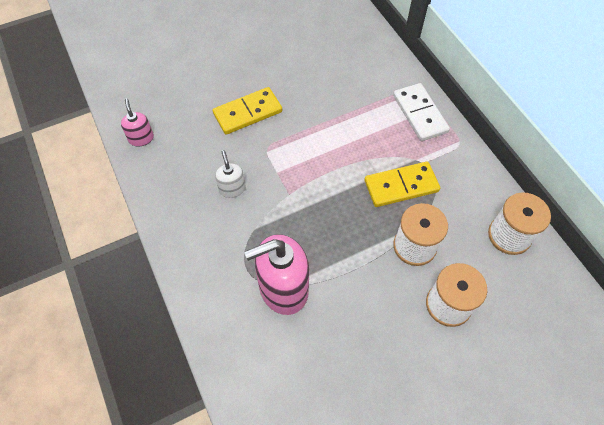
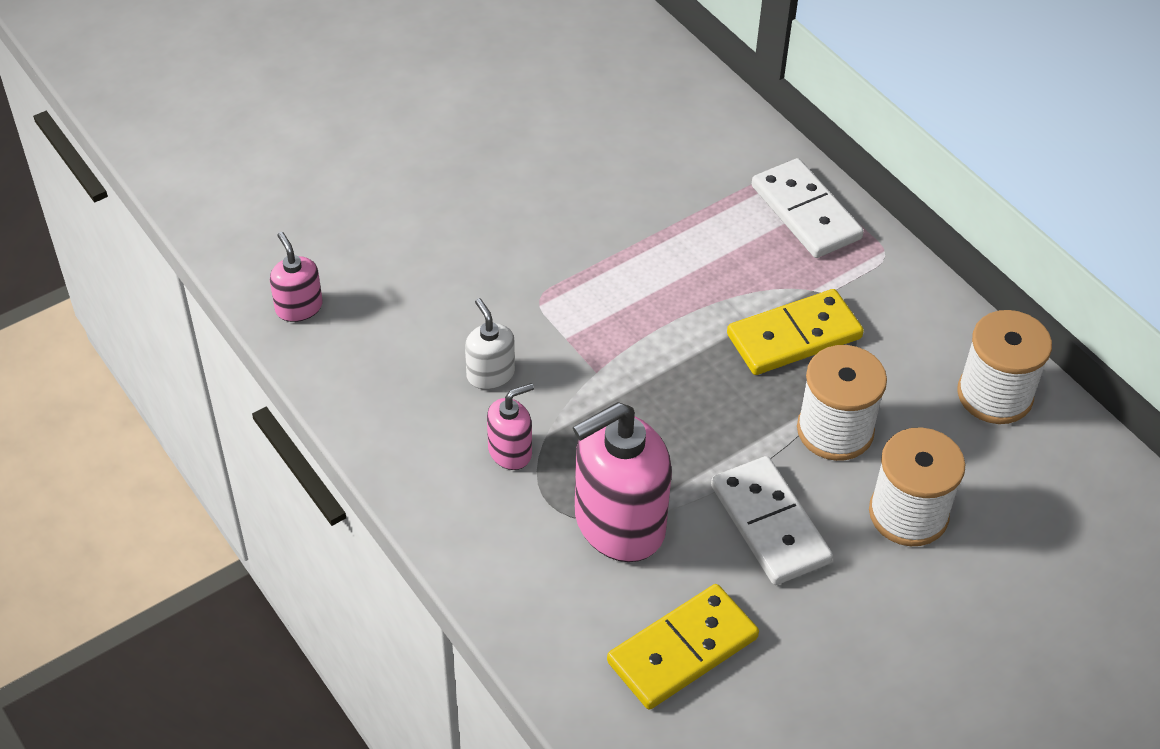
camera: 10 degrees left, 10 degrees down
yellow domino [213,87,282,135] -> yellow domino moved to [607,584,759,710]
none -> pink soap dispenser [487,383,534,470]
none -> white domino [711,456,833,585]

